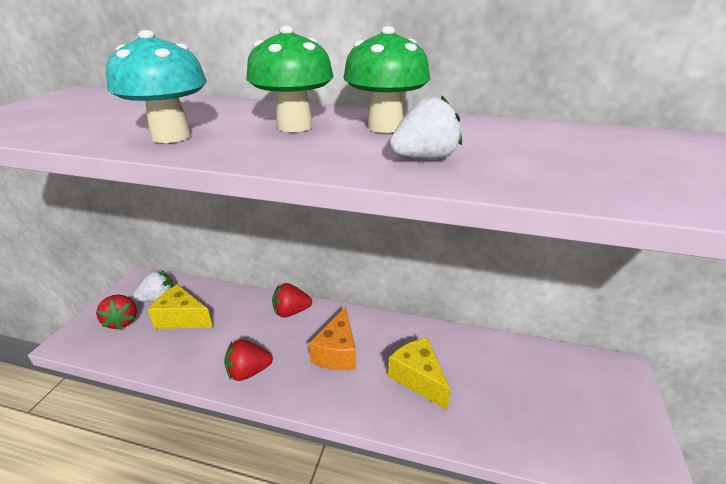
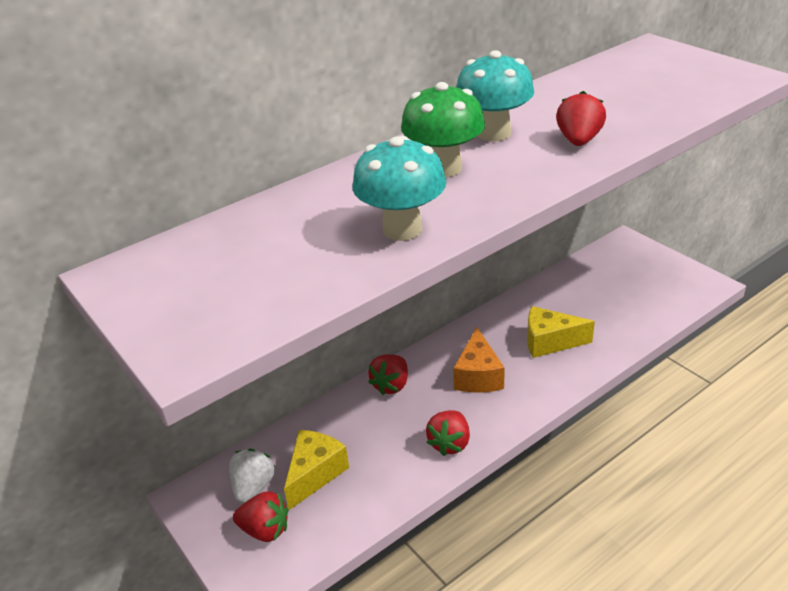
camera: 50 degrees left, 5 degrees up
yellow cheese [148,284,213,329] -> yellow cheese turned 150 degrees clockwise [284,430,349,510]
orange cheese [309,307,356,370] -> orange cheese turned 45 degrees clockwise [453,327,505,393]
green mushroom [343,26,430,133] -> turquoise mushroom [457,50,534,141]
white strawberry [389,95,462,160] -> red strawberry [556,91,606,146]

